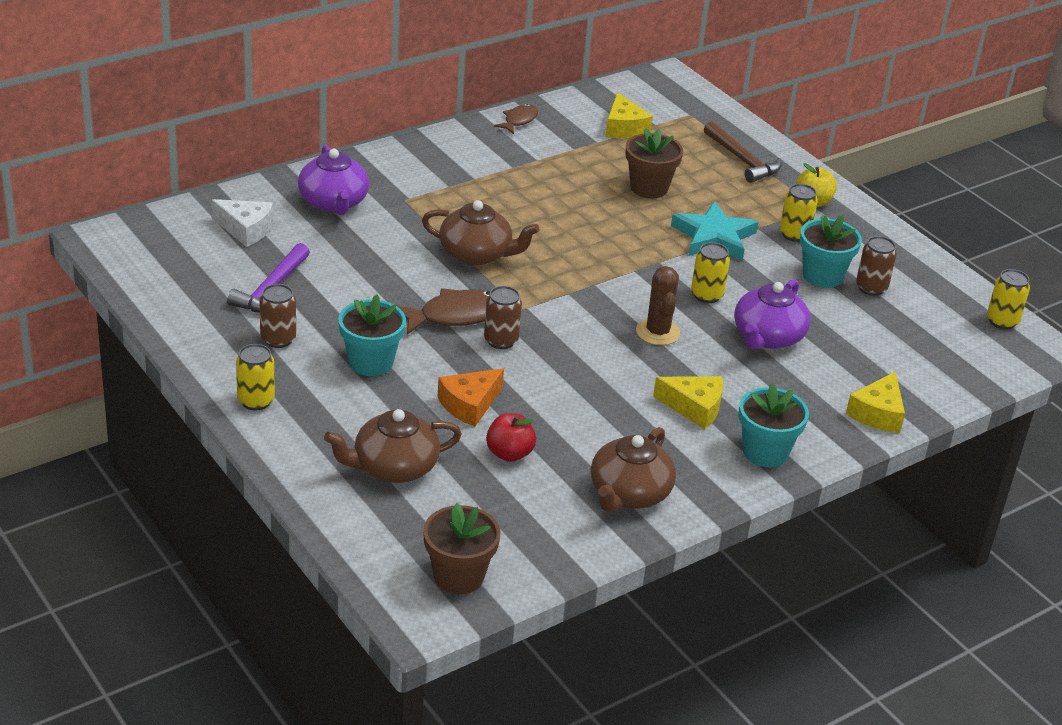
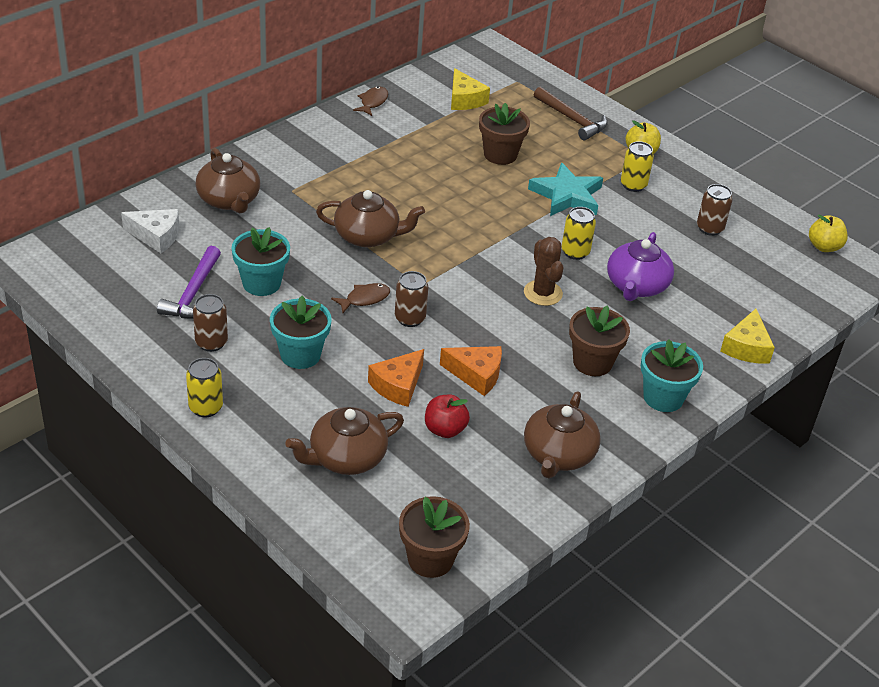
camera: 10 degrees left, 5 degrees up
purple teapot [298,145,369,215] -> brown teapot [195,148,260,213]
brown fish [396,288,490,335] -> brown fish [331,283,390,313], size x0.59
yellow cheese [653,376,723,429] -> brown flower pot [569,306,630,376]
turquoise flower pot [800,215,862,288] -> turquoise flower pot moved to [231,227,290,296]
yellow can [987,269,1030,330] -> yellow apple [809,215,848,252]
none -> orange cheese [440,346,502,396]

